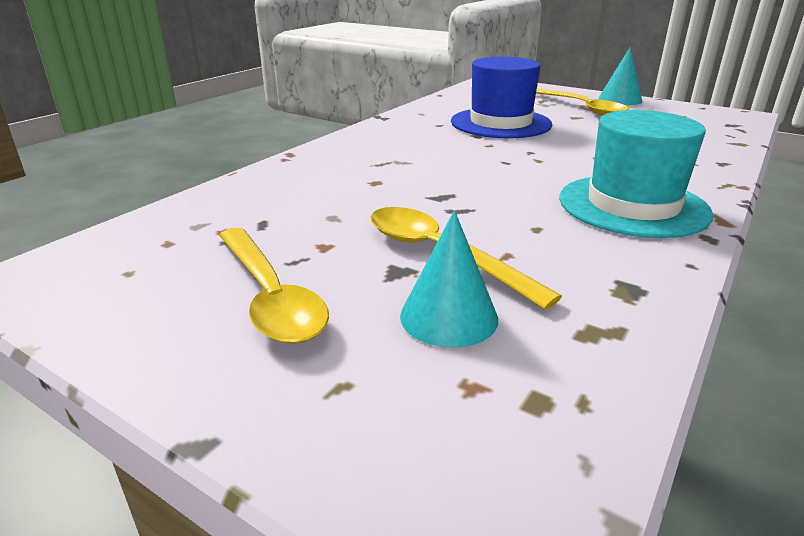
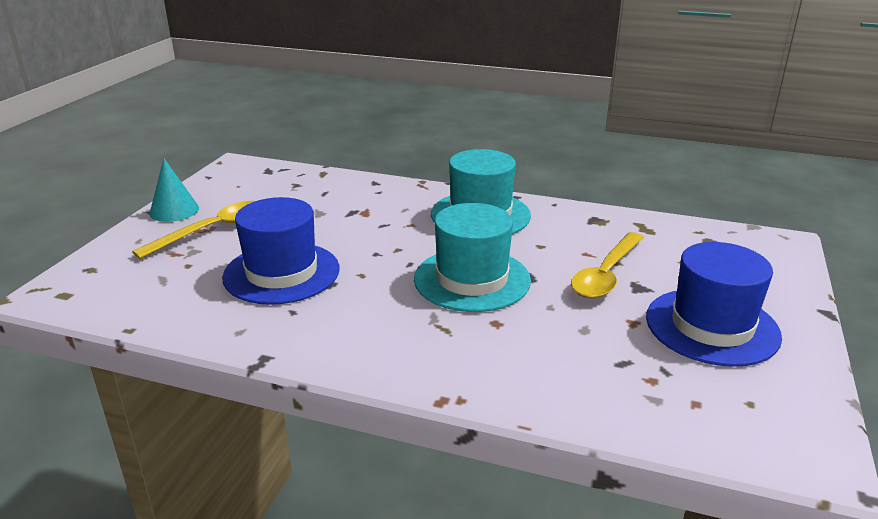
camera: 105 degrees left, 0 degrees up
yellow spoon [219,228,329,344] -> blue hat [646,242,782,367]
turquoise cone [400,210,498,348] -> none
none -> turquoise hat [414,203,531,312]

